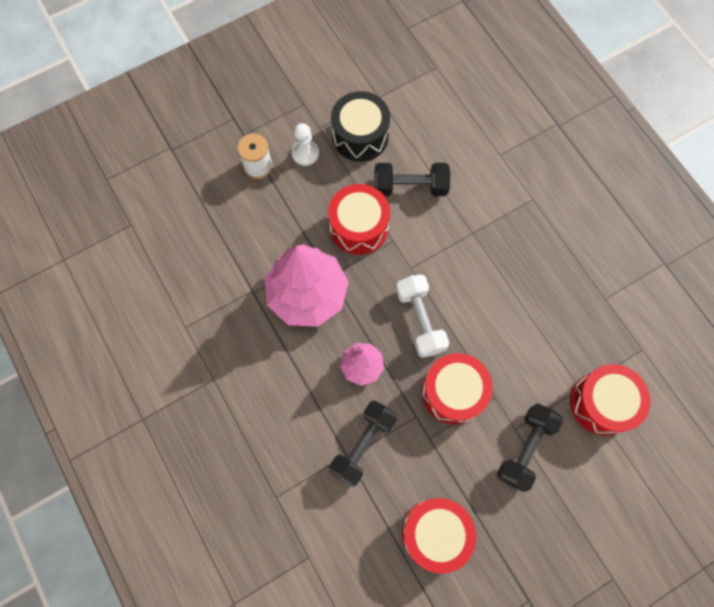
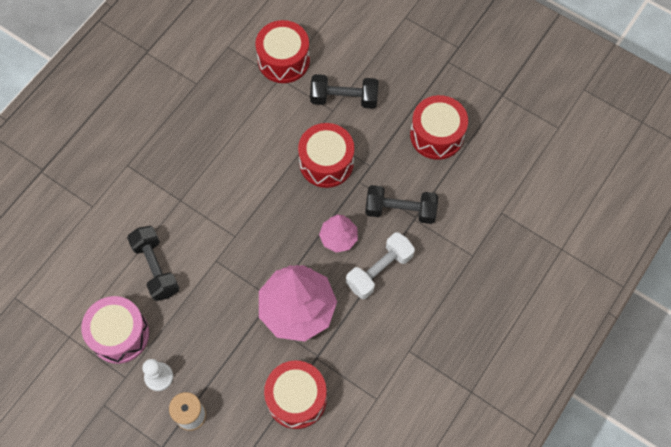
camera: 115 degrees left, 5 degrees down
red drum [328,184,390,255] -> red drum moved to [264,361,327,429]
black drum [331,91,390,162] -> pink drum [81,296,149,364]
white dumbbell [396,275,449,358] -> white dumbbell moved to [346,232,415,299]

